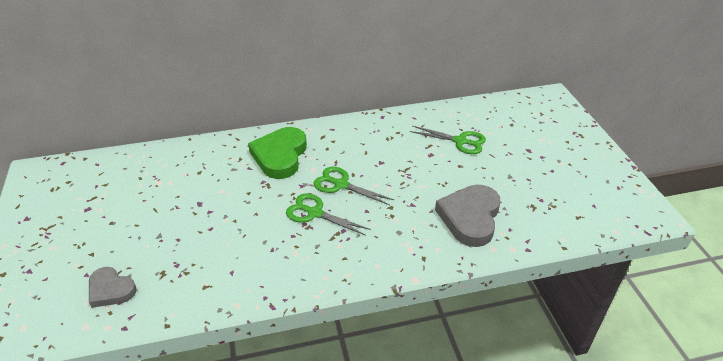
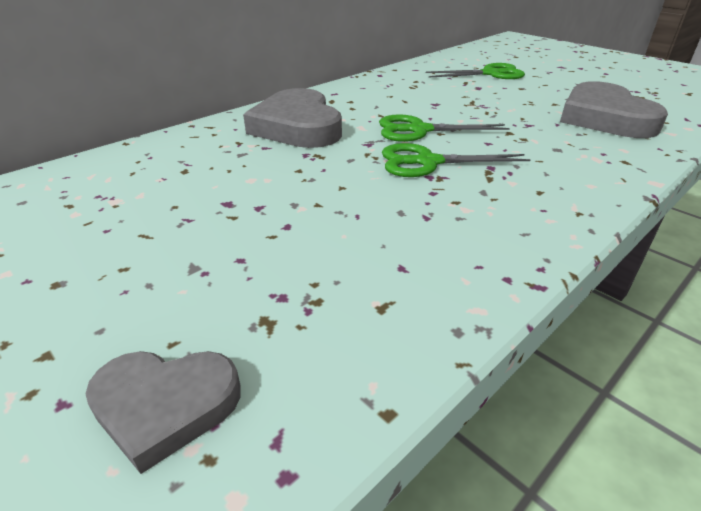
camera: 30 degrees left, 5 degrees down
green heart [248,127,307,179] -> grey heart [243,88,342,148]

